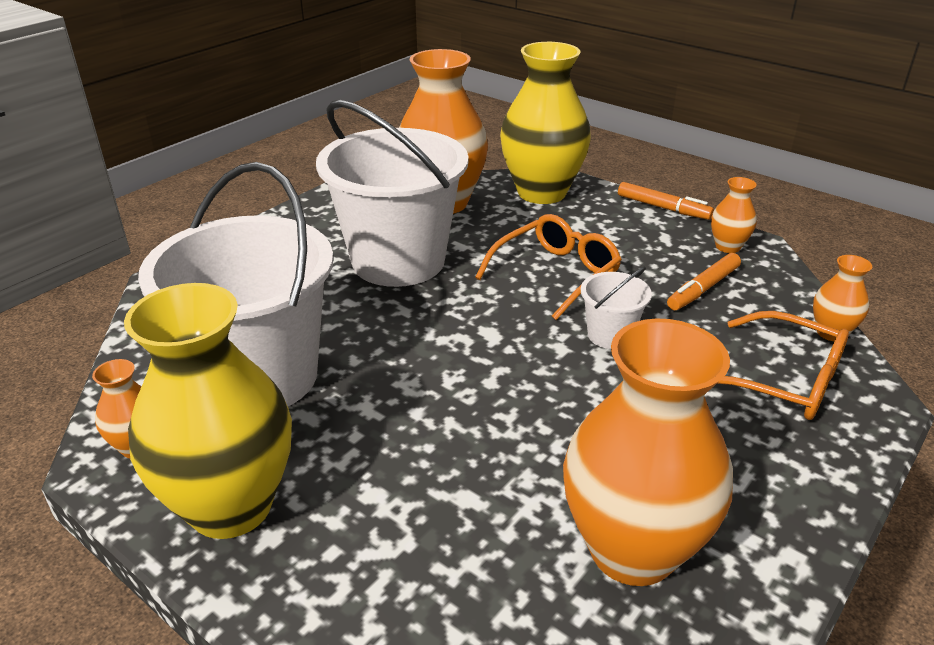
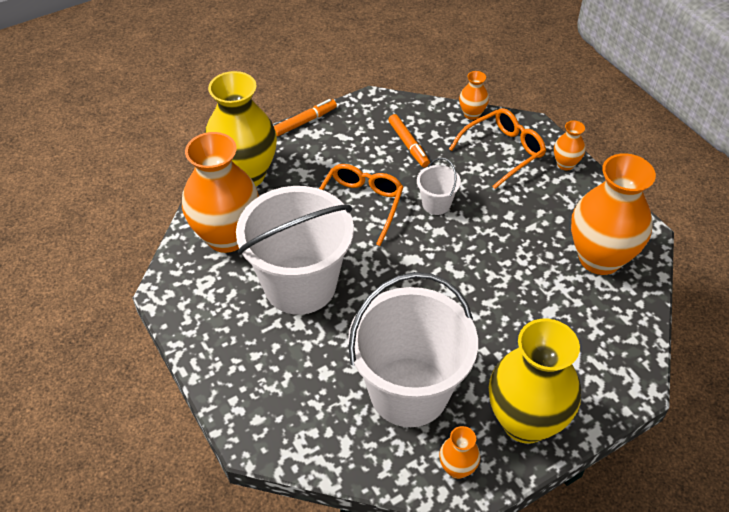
camera: 70 degrees left, 15 degrees up
orange glasses [475,214,622,320] -> orange glasses turned 45 degrees clockwise [319,164,403,246]
orange vase [711,177,757,253] -> orange vase moved to [554,120,585,170]

